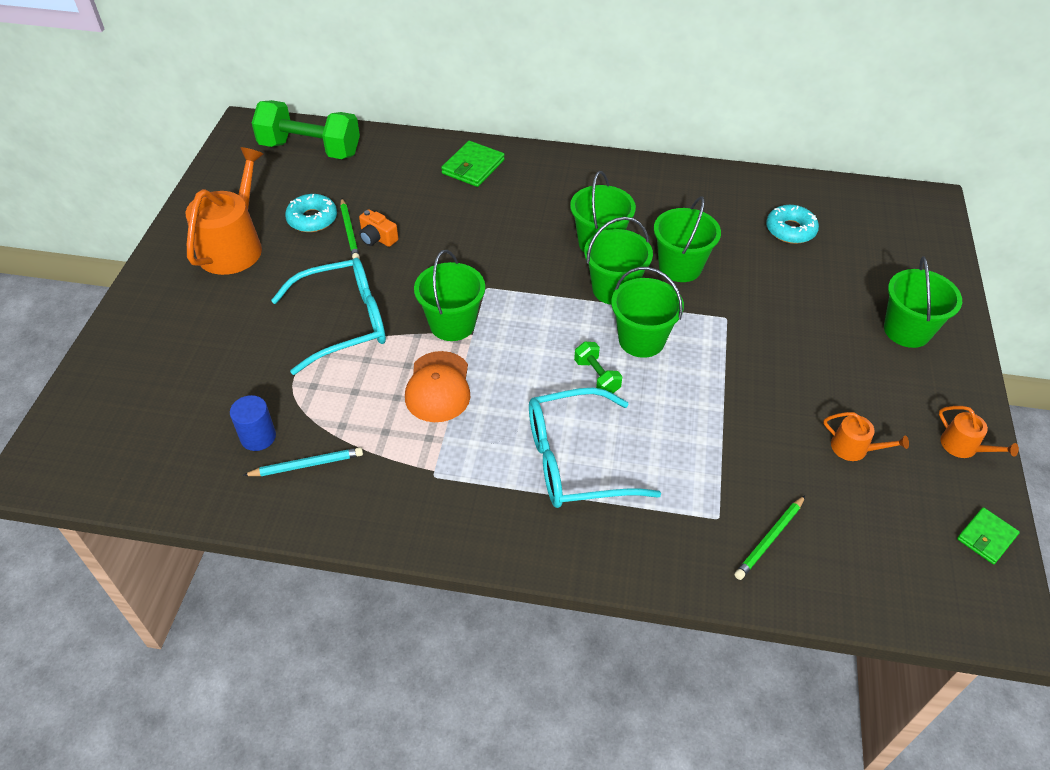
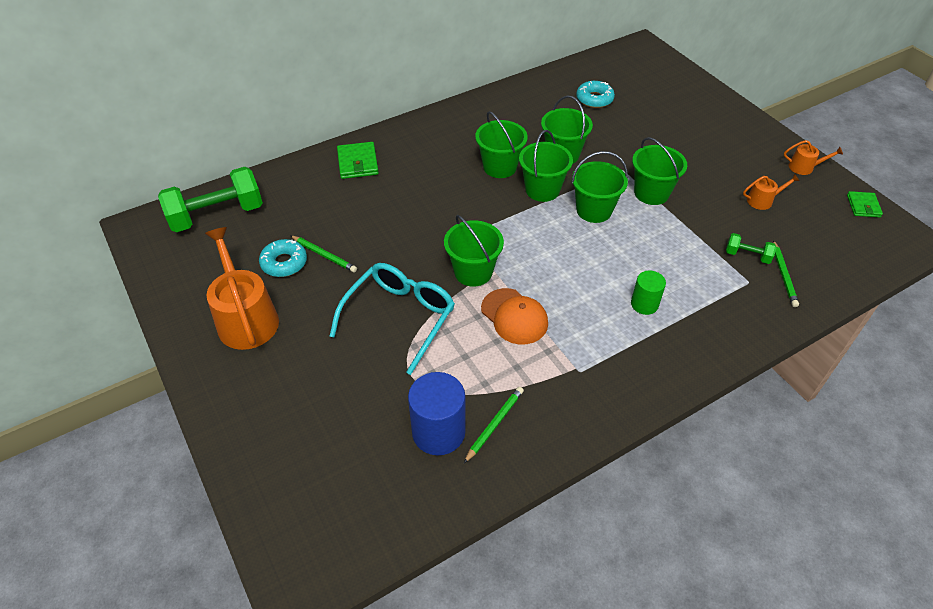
camera: 40 degrees left, 0 degrees up
blue cylinder [230,395,276,451] -> blue cylinder [408,372,465,455], size x1.68
turquoise pencil [243,447,363,476] -> green pencil [464,387,524,463]
orange camera [359,209,398,247] -> none
turquoise glasses [529,388,661,508] -> green cylinder [631,270,666,315]
green dumbbell [574,341,623,393] -> green dumbbell moved to [726,233,776,264]
green bucket [884,256,962,348] -> green bucket moved to [632,137,687,205]

